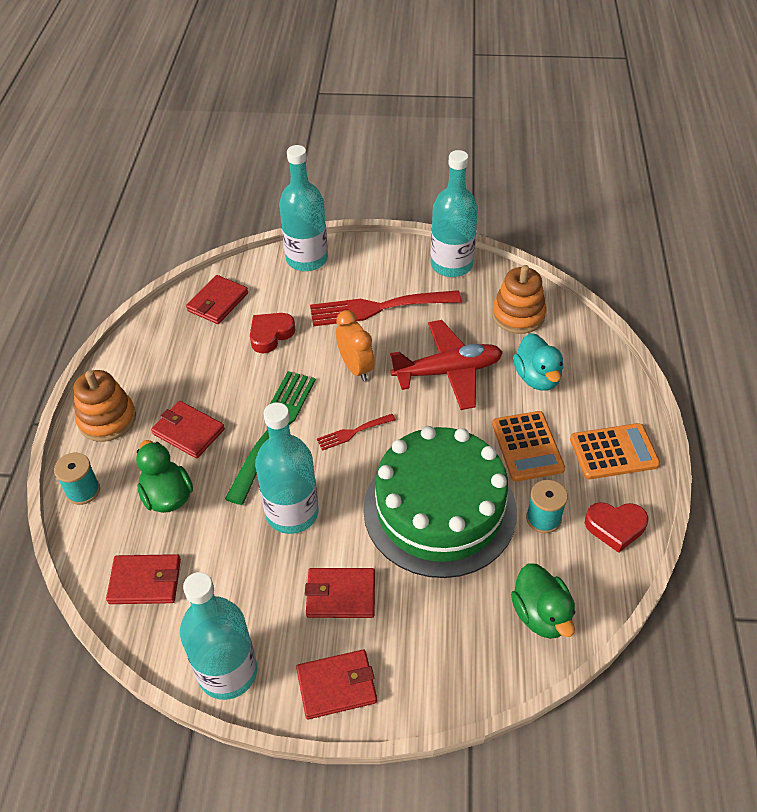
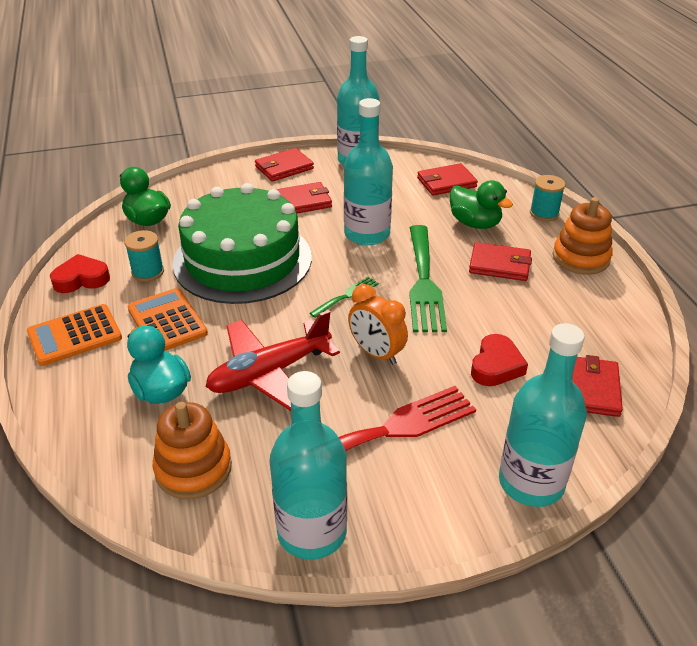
camera: 160 degrees right, 10 degrees down
red fork [317,414,396,451] -> green fork [310,277,379,318]

